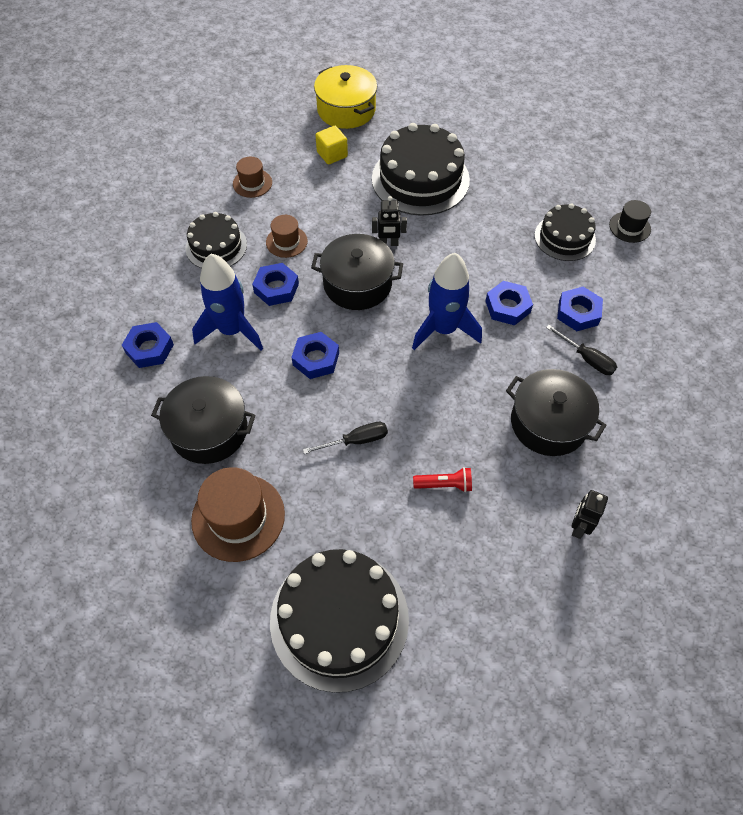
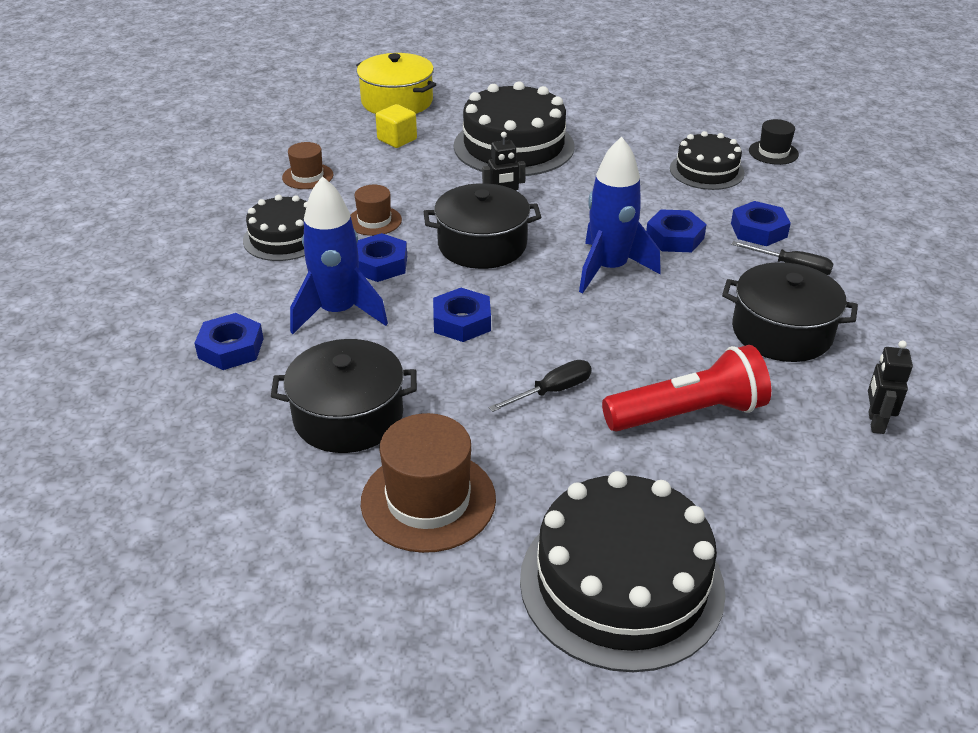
camera: 15 degrees left, 20 degrees down
red flashlight [413,467,472,492] -> red flashlight [602,345,771,431], size x2.02

